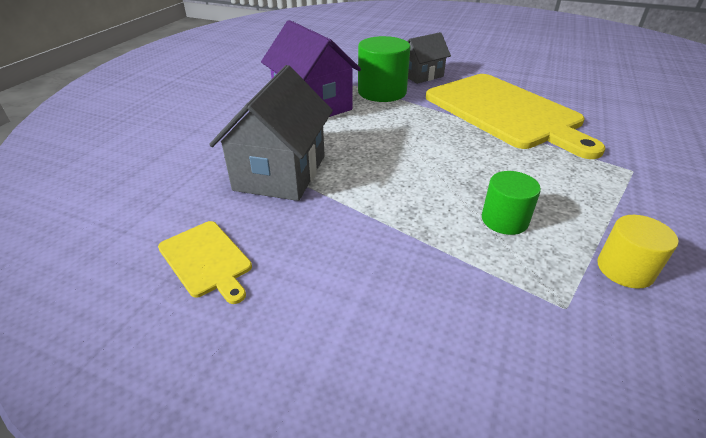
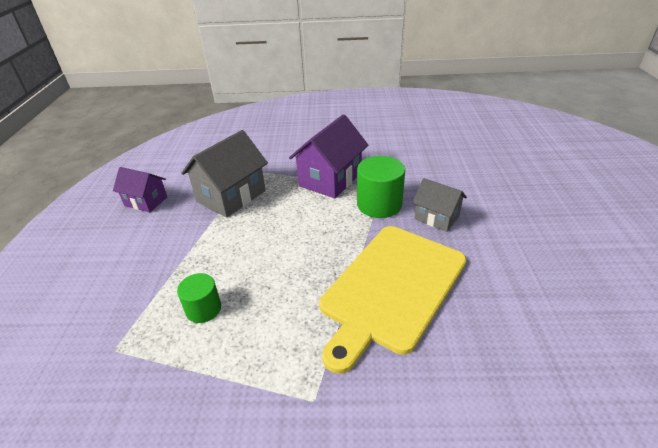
camera: 70 degrees right, 0 degrees up
yellow cutting board [158,221,252,304] -> purple house [113,167,167,212]
grey house [209,65,333,201] -> grey house turned 45 degrees counterclockwise [181,130,268,218]
yellow cylinder [597,215,678,289] -> none

